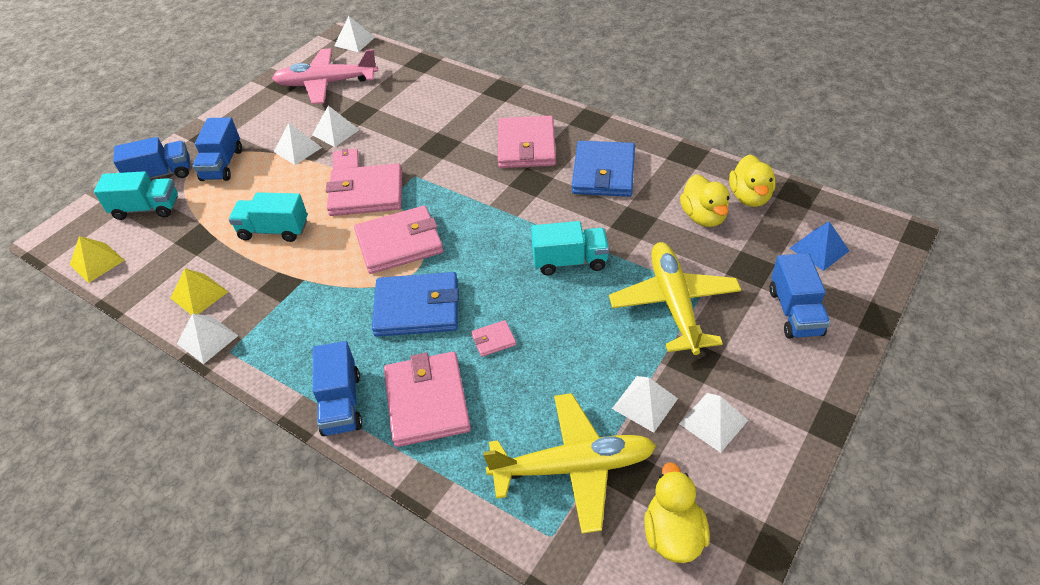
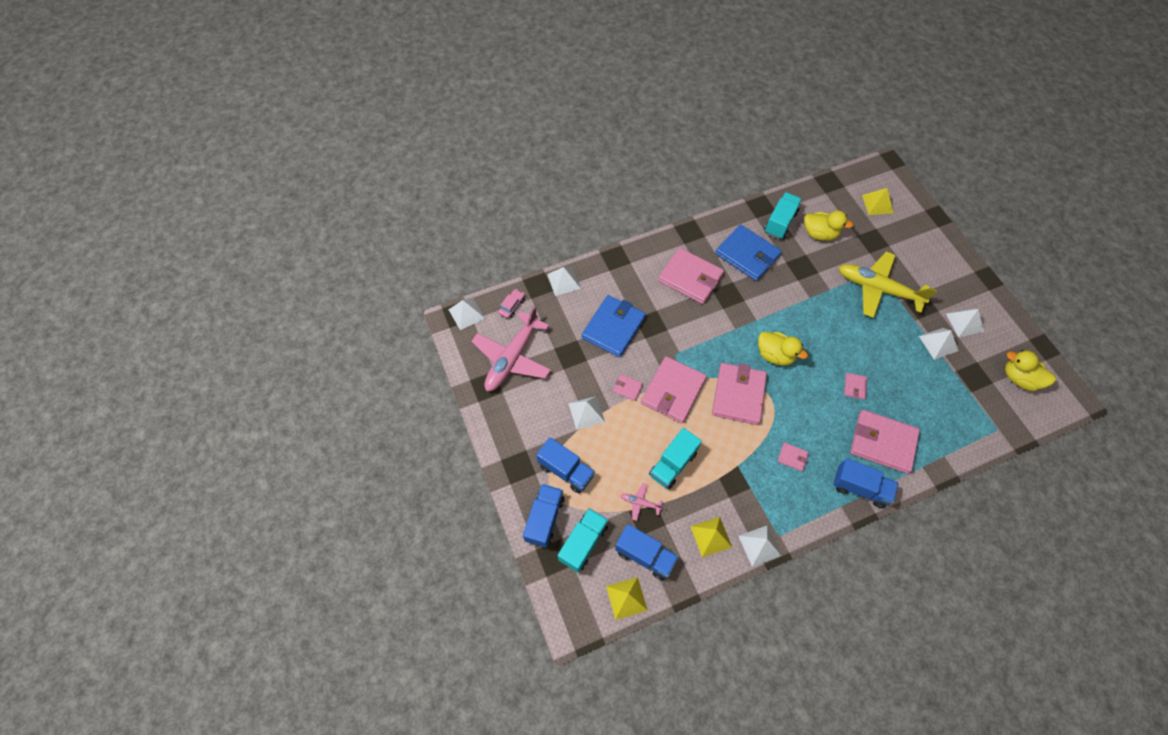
camera: 60 degrees left, 15 degrees up
white pyramid [312,106,359,147] -> white pyramid moved to [547,267,581,296]
blue wallet [372,272,459,337] -> blue wallet moved to [582,295,646,357]
yellow plane [483,393,656,534] -> none
turquoise truck [531,221,609,275] -> turquoise truck moved to [764,192,802,239]
yellow duck [729,155,776,207] -> yellow duck moved to [758,332,808,366]
blue truck [769,253,830,339] -> blue truck moved to [615,524,679,580]
blue pyramid [789,221,849,271] -> yellow pyramid [862,188,894,215]
none -> pink car [498,289,525,319]
none -> pink plane [620,483,663,521]
none -> pink wallet [777,443,809,471]

